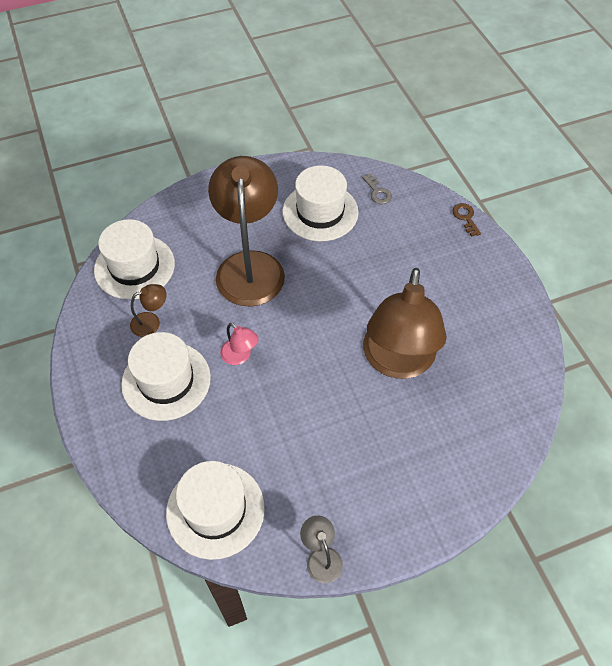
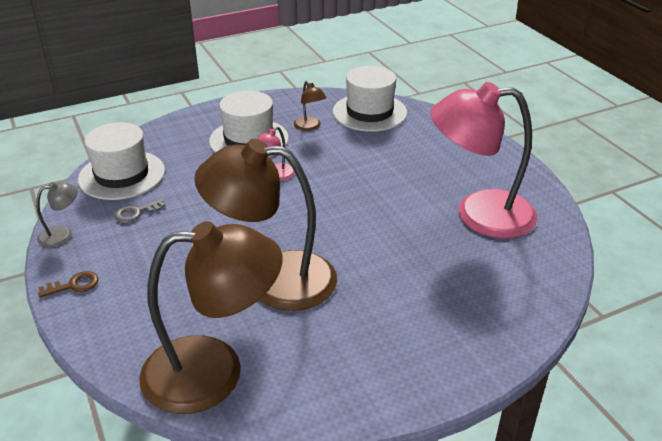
camera: 85 degrees right, 20 degrees down
brown lamp [208,156,285,306] -> brown lamp moved to [139,221,282,414]
white hat [282,165,359,241] -> pink lamp [430,82,537,239]
grey key [362,173,392,204] -> grey key moved to [114,199,166,223]
brown key [452,203,481,237] -> brown key moved to [38,271,98,298]

